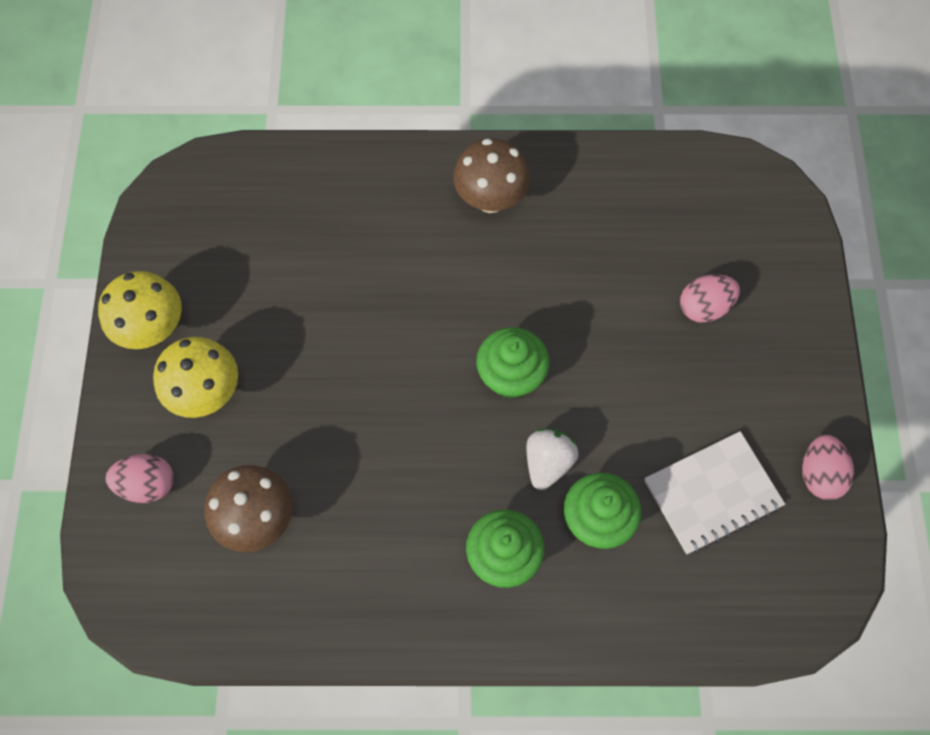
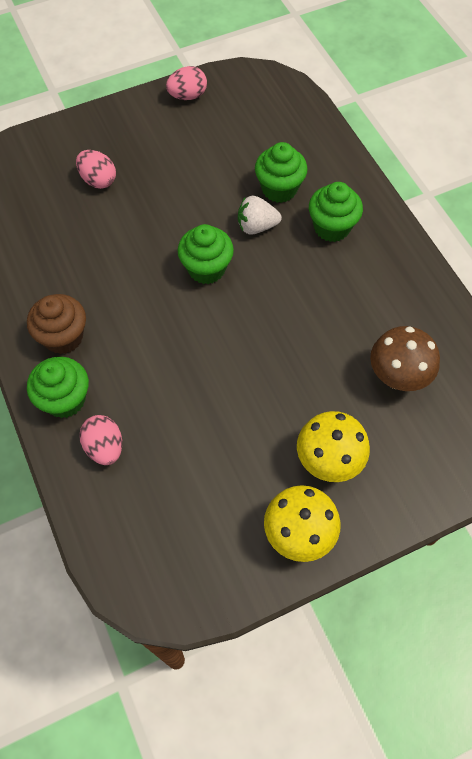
camera: 115 degrees left, 5 degrees down
pink egg [106,454,174,503] -> pink egg moved to [79,415,122,465]
brown mushroom [453,139,531,213] -> brown cupcake [27,294,86,354]
white notebook [644,431,785,554] -> none
none -> green cupcake [27,357,89,418]

